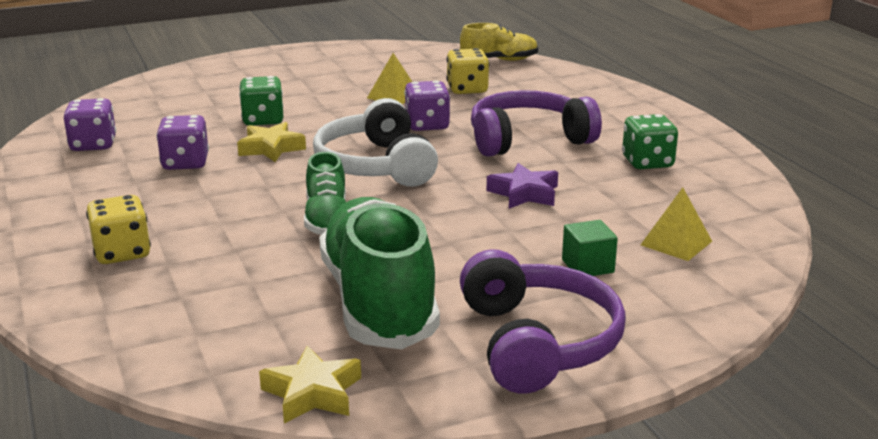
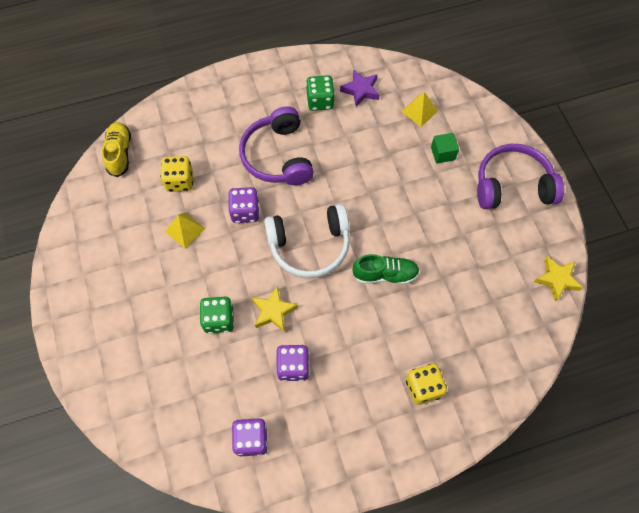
camera: 85 degrees left, 40 degrees up
green shoe [319,197,440,349] -> none
purple star [487,163,558,209] -> purple star moved to [340,69,380,107]

